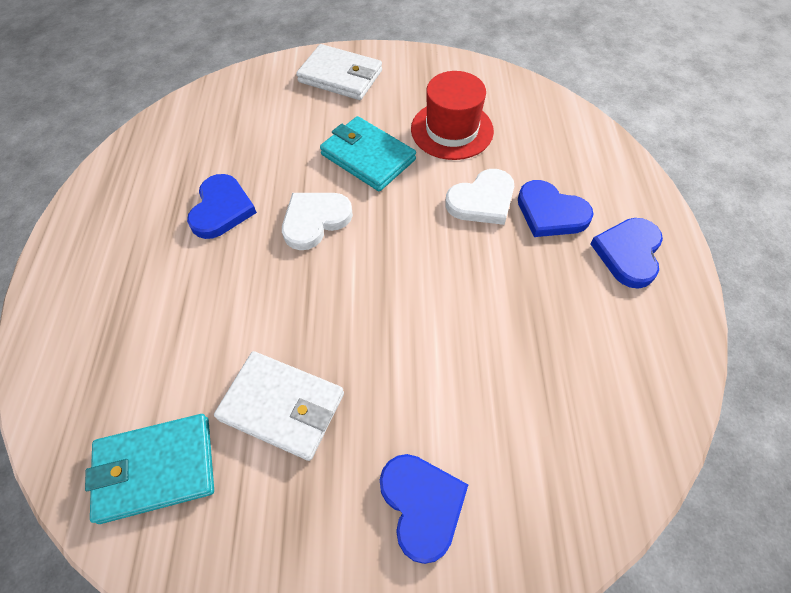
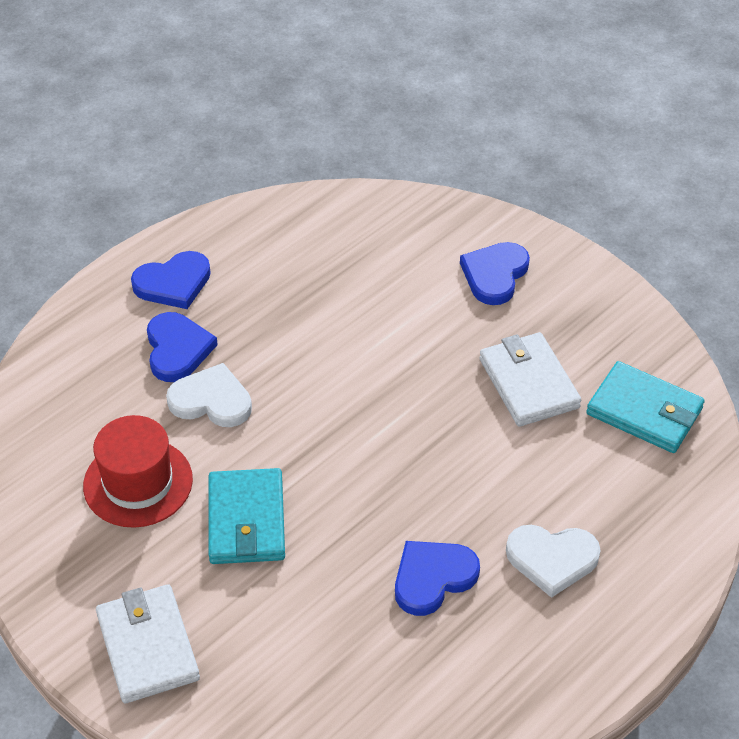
camera: 135 degrees left, 10 degrees down
white heart [282,193,353,250] -> white heart moved to [506,525,601,598]

